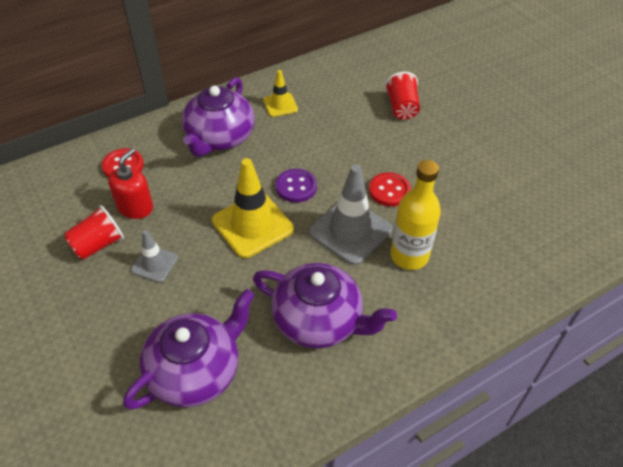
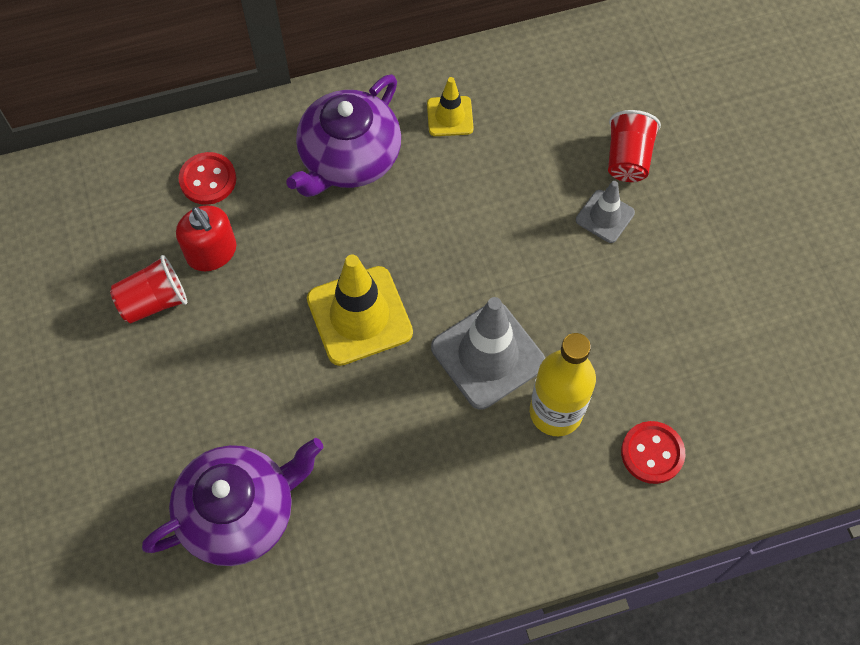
camera: 15 degrees right, 15 degrees up
red soap dispenser [108,148,153,219] -> red soap dispenser turned 105 degrees clockwise [176,206,236,271]
grey traffic cone [131,230,178,283] -> grey traffic cone moved to [576,181,635,243]
purple teapot [253,263,397,348] -> none
purple button [276,169,317,203] -> none
red button [369,172,411,207] -> red button moved to [621,421,685,484]

